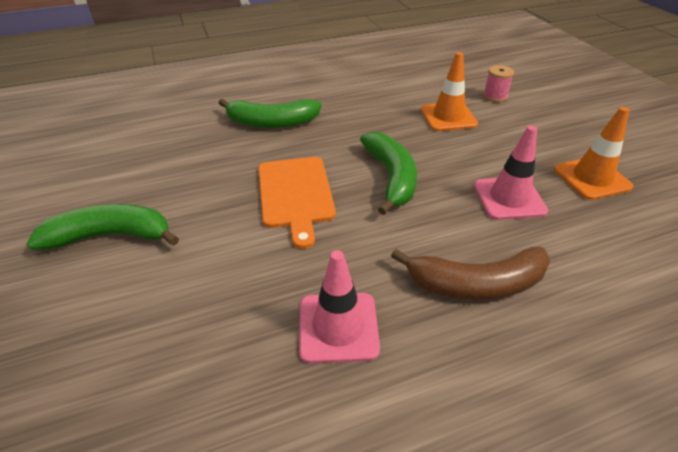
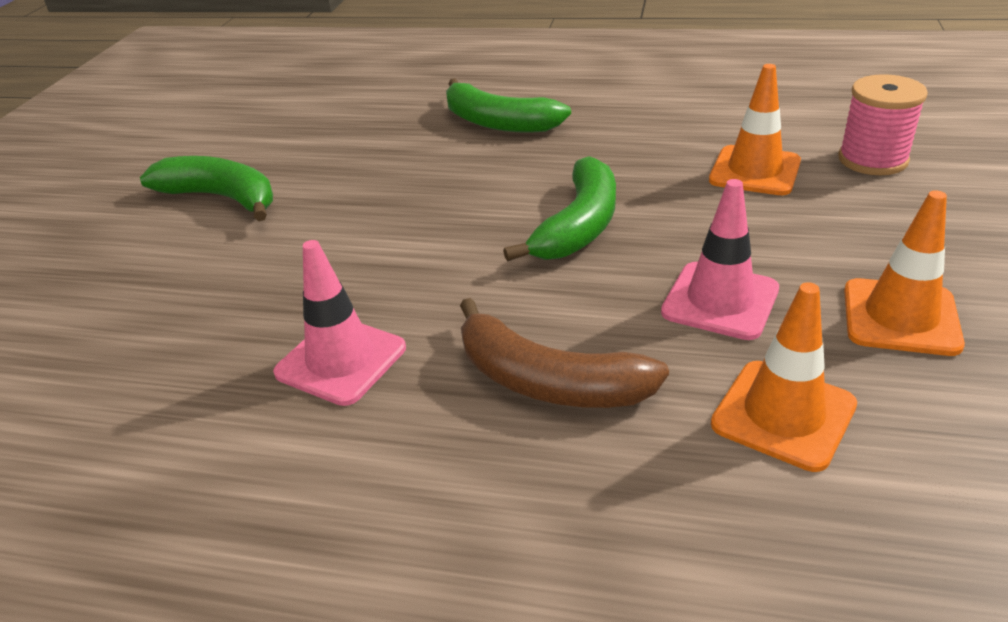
camera: 35 degrees right, 5 degrees down
orange cutting board [258,157,336,249] -> none
pink spool [483,65,514,102] -> pink spool [838,74,928,175], size x1.54
none -> orange traffic cone [711,282,857,472]

